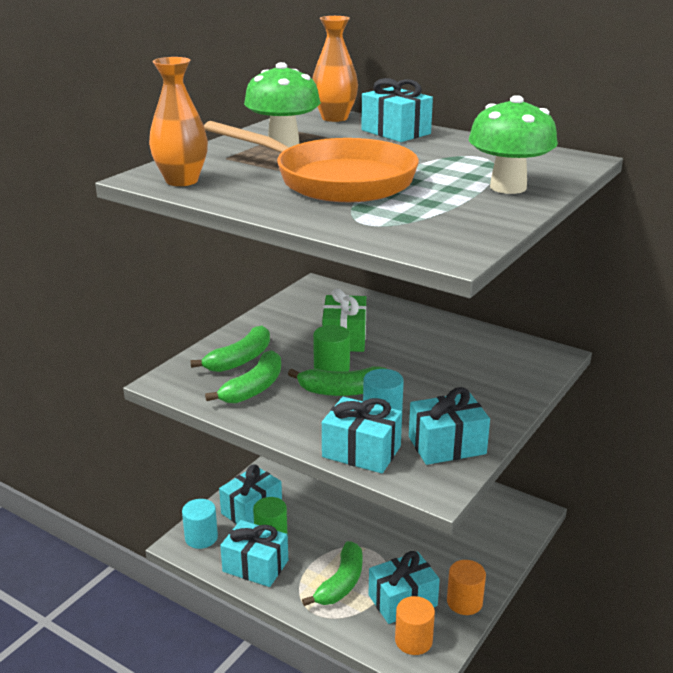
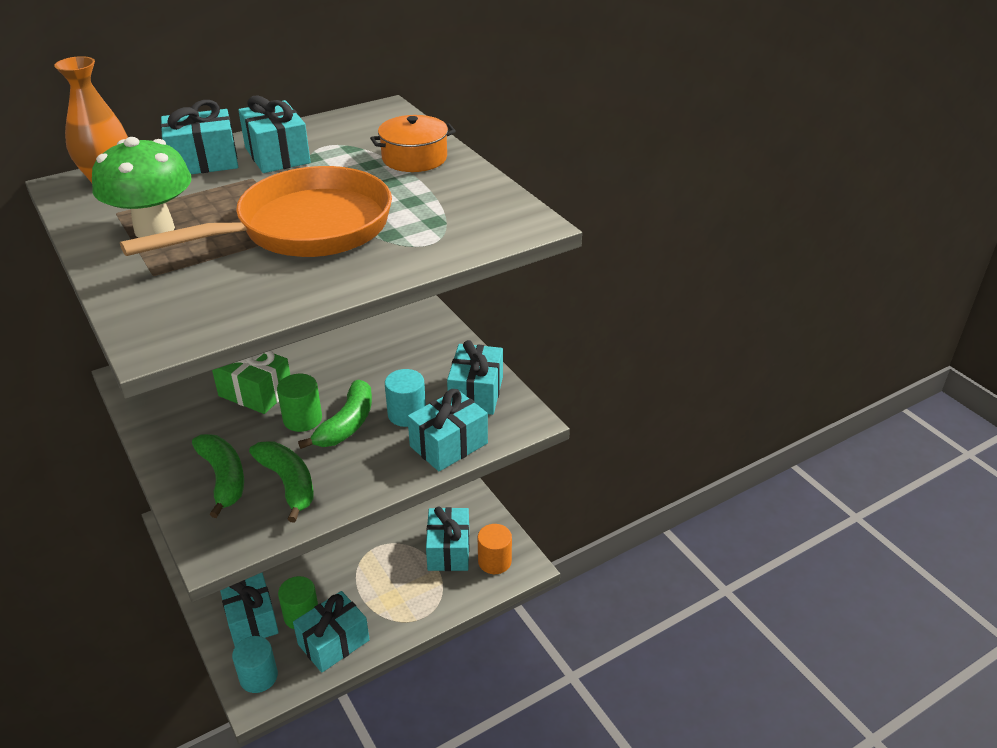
camera: 65 degrees left, 10 degrees up
orange vase [149,57,208,186] -> none
green banana [302,541,363,606] -> none
orange cylinder [447,560,486,615] -> none
green mushroom [469,95,558,194] -> orange pot [370,115,456,172]
none -> turquoise gift [238,95,311,173]

